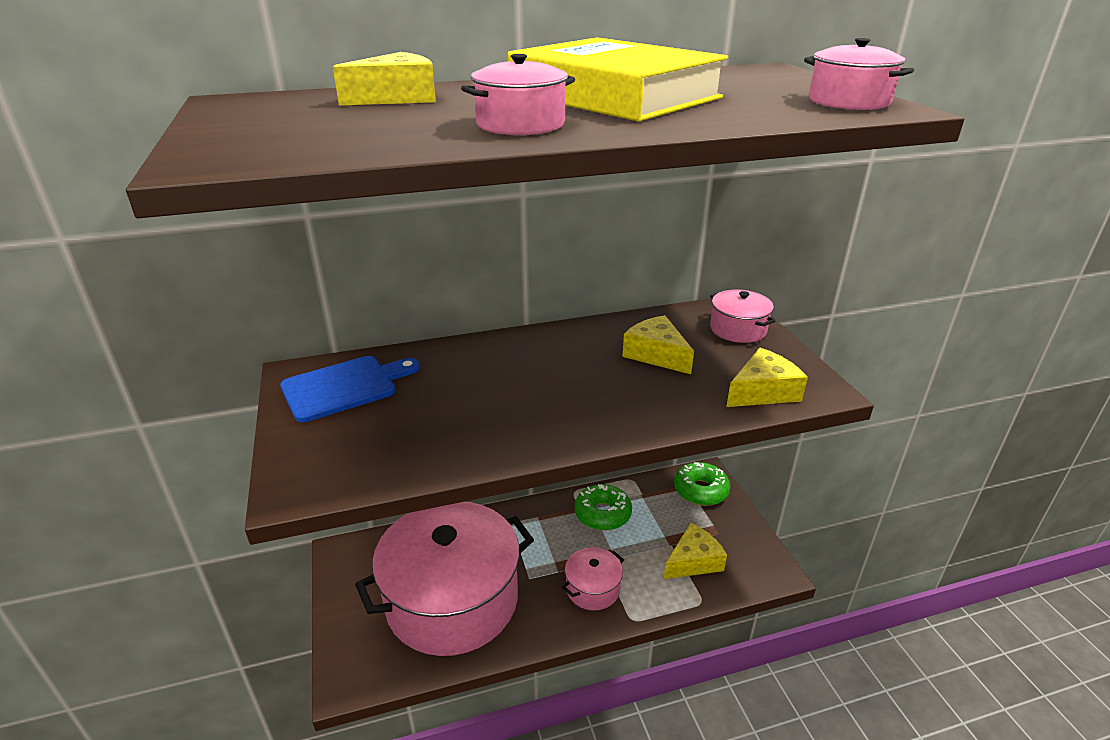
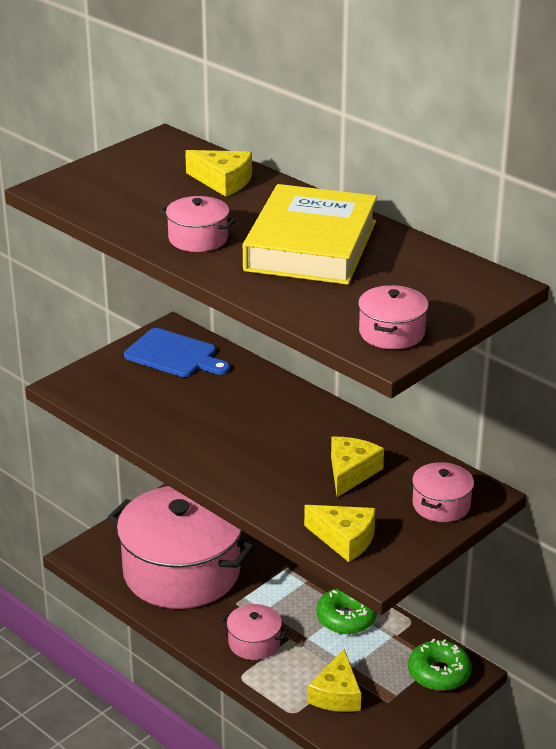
camera: 60 degrees right, 0 degrees up
yellow cheese [663,523,727,579] -> yellow cheese turned 75 degrees clockwise [308,649,361,712]

